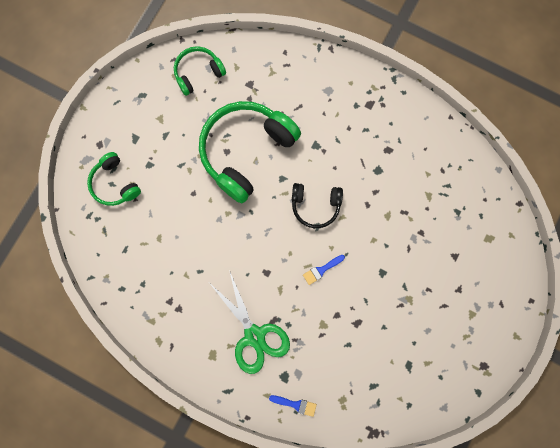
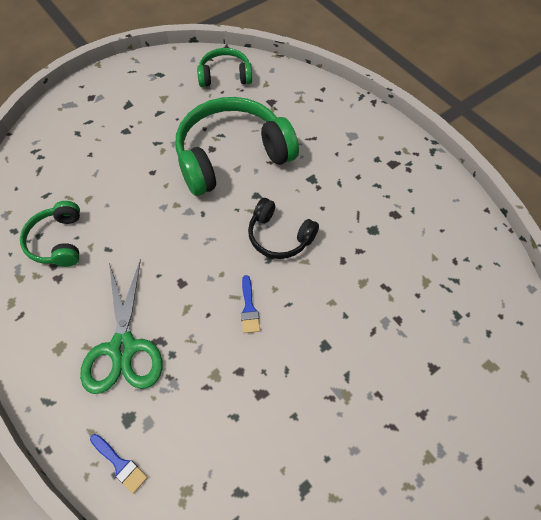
camera: 25 degrees right, 20 degrees down
green headphones [87,152,141,206] -> green headphones moved to [20,201,80,267]
blue brush [303,255,345,285] -> blue brush turned 90 degrees counterclockwise [241,275,260,333]

